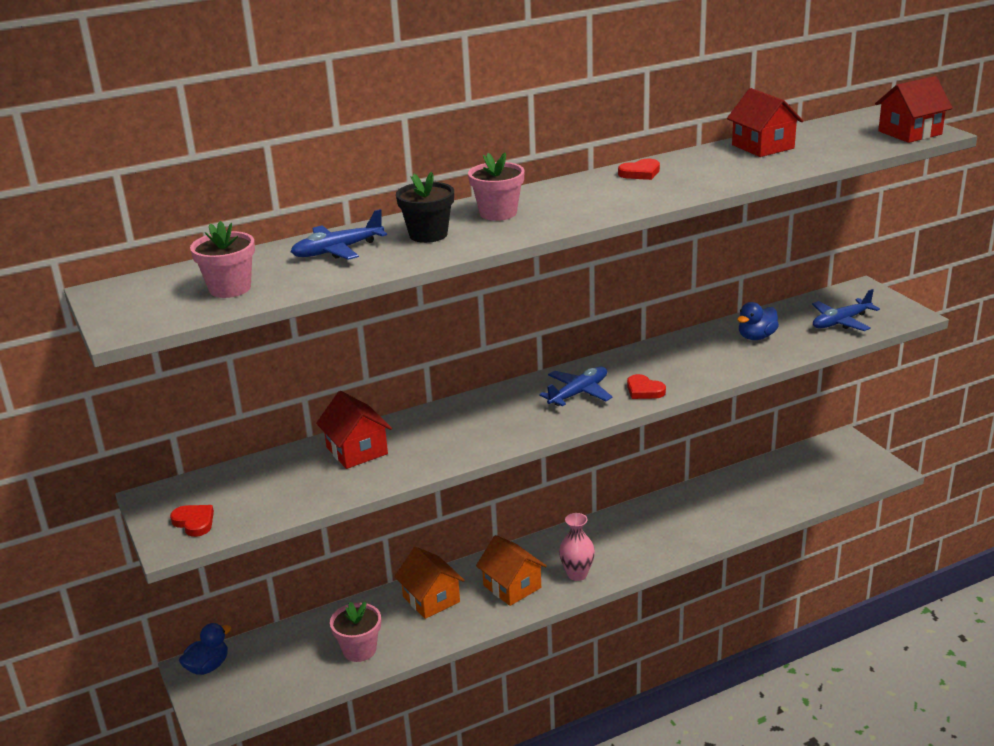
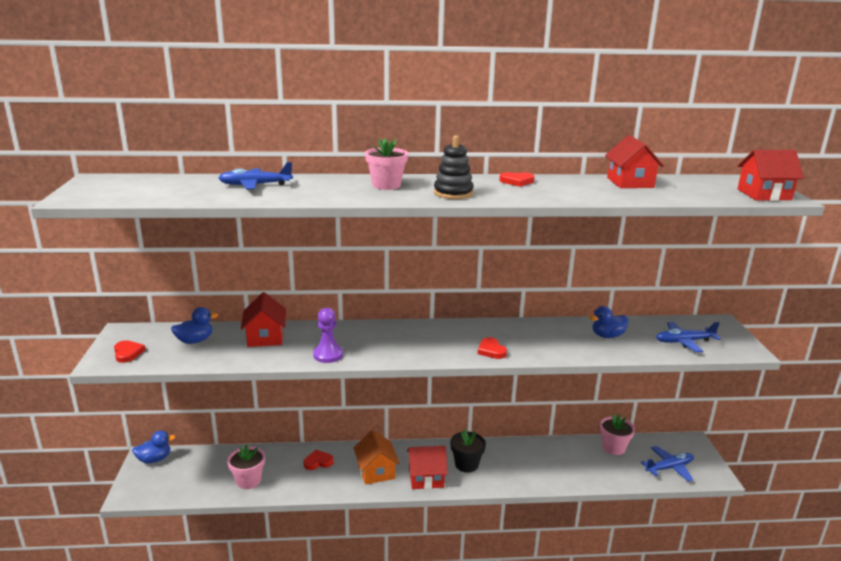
camera: 20 degrees right, 5 degrees down
pink flower pot [190,221,255,298] -> pink flower pot moved to [600,414,635,455]
orange house [395,547,465,619] -> red heart [303,450,334,470]
black flower pot [396,172,454,243] -> black flower pot moved to [450,429,486,473]
blue plane [539,366,613,406] -> blue plane moved to [641,446,694,482]
pink vase [559,513,595,581] -> red house [407,446,448,489]
none -> blue duck [171,307,218,344]
none -> purple pawn [313,307,343,363]
none -> black stacking toy [434,136,474,199]

